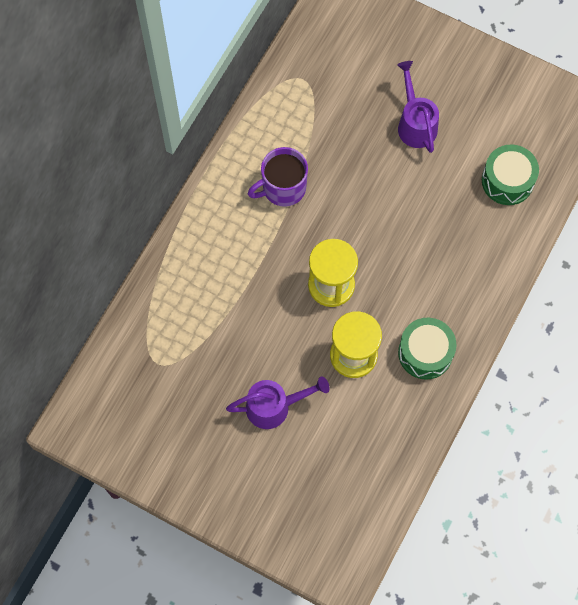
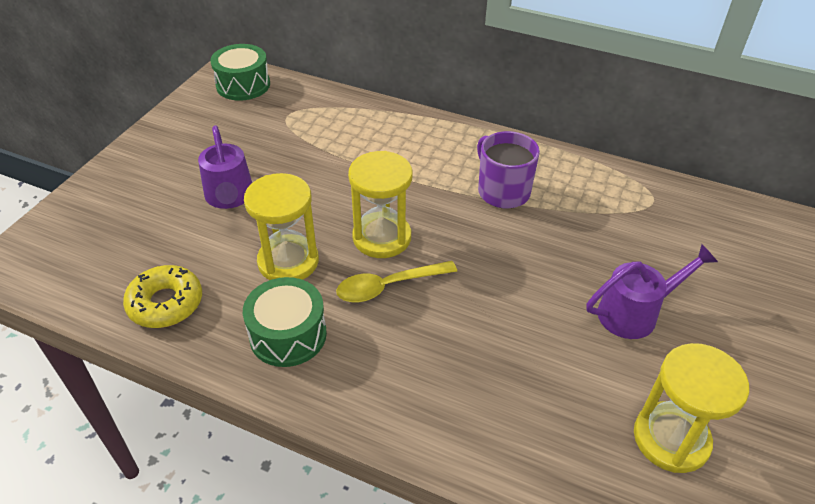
camera: 85 degrees right, 25 degrees down
green drum [482,145,539,205] -> green drum moved to [210,44,270,101]
none -> yellow donut [123,265,202,328]
none -> yellow spoon [336,261,457,302]
none -> yellow hourglass [634,343,749,473]

